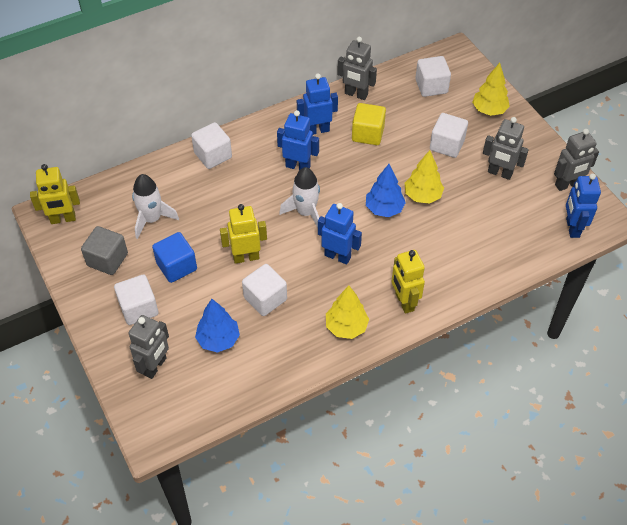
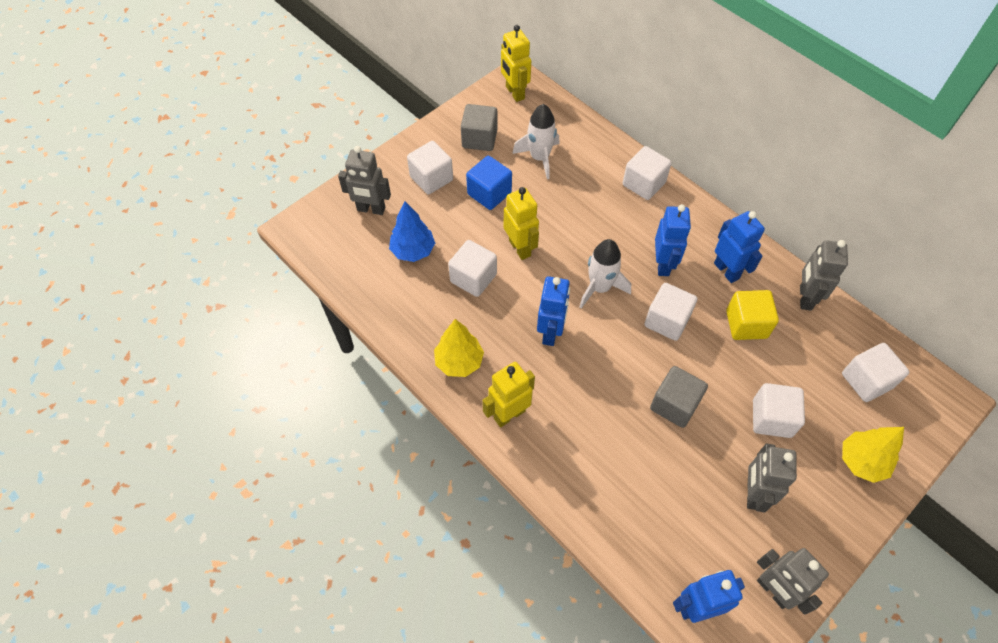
camera: 75 degrees right, 5 degrees up
blue tree [366,164,406,217] -> none
yellow tree [405,150,444,204] -> grey cube [650,366,708,428]
none -> white cube [645,283,697,341]

